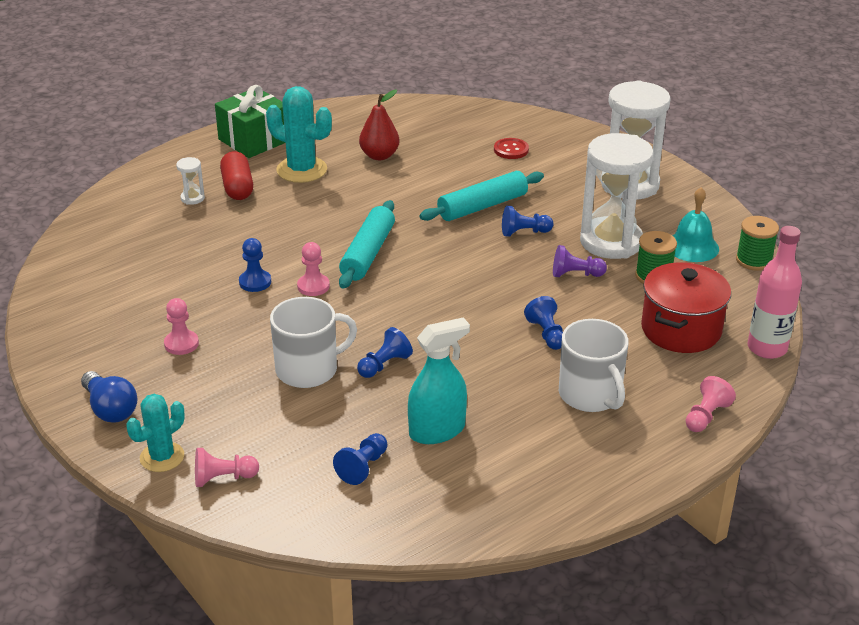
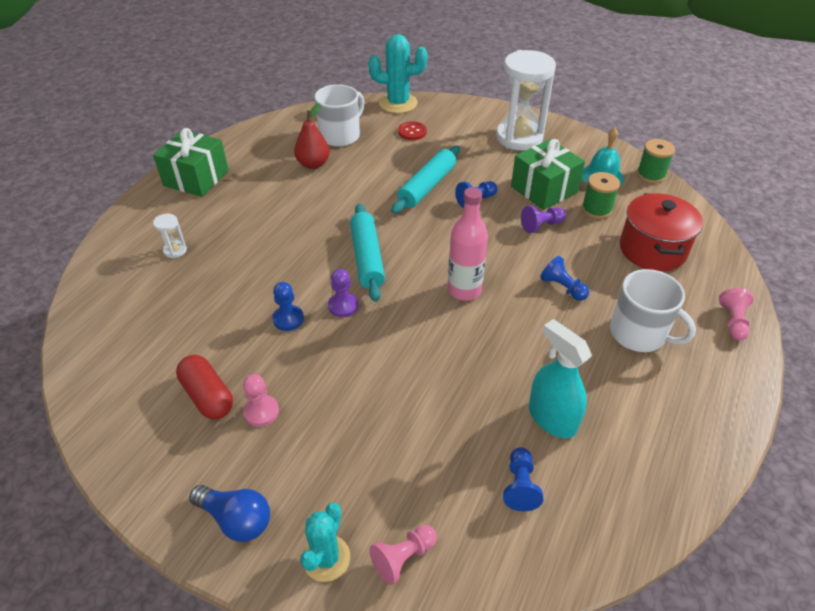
camera: 25 degrees left, 10 degrees up
red capsule [220,151,253,200] -> red capsule moved to [176,355,233,419]
turquoise cactus [266,86,332,183] -> turquoise cactus moved to [368,34,428,113]
white mug [270,297,357,388] -> white mug moved to [315,84,365,147]
pink pawn [297,242,330,296] -> purple pawn [328,269,358,317]
blue pawn [357,327,413,378] -> none
turquoise spray bottle [408,317,470,444] -> turquoise spray bottle turned 75 degrees counterclockwise [529,319,592,438]
white hourglass [580,133,654,259] -> green gift [511,139,585,210]
pink bottle [747,226,802,359] -> pink bottle moved to [447,187,488,301]

